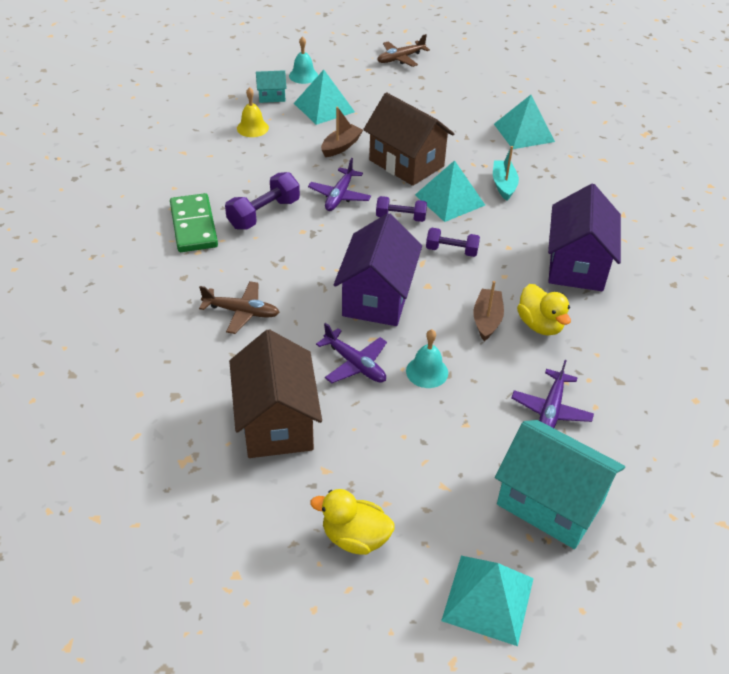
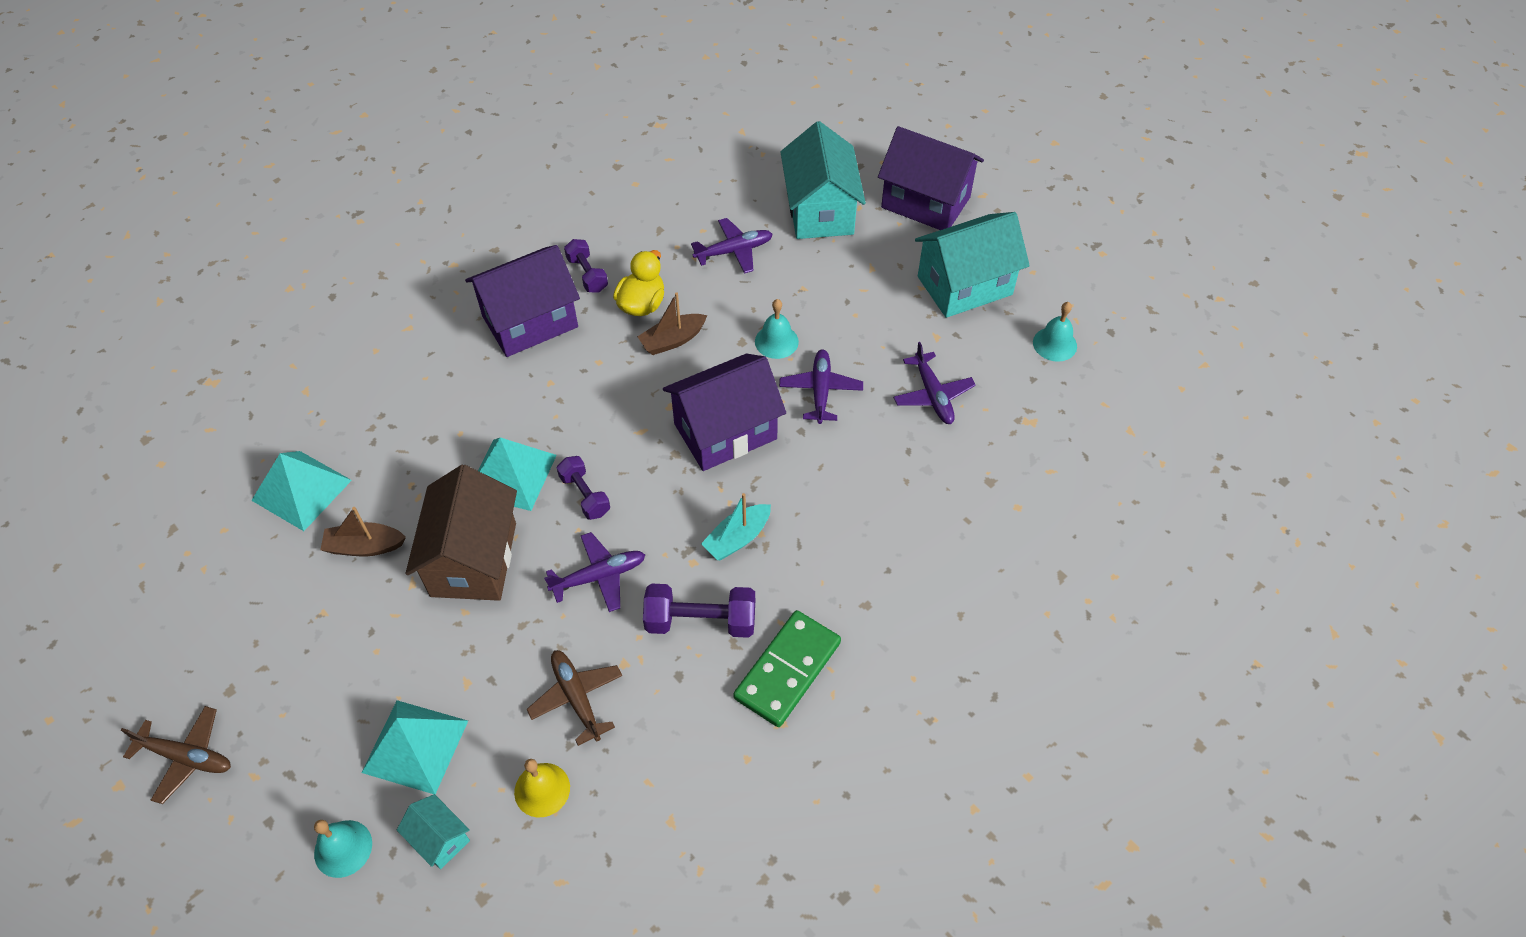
camera: 130 degrees left, 10 degrees up
brown plane [199,281,280,334] -> brown plane moved to [527,650,622,746]
brown house [229,329,322,458] -> purple plane [893,342,976,424]
yellow duck [310,489,395,555] -> turquoise house [915,212,1030,318]
brown boat [321,106,363,157] -> brown boat moved to [321,507,406,556]
purple dumbbell [426,228,480,257] -> purple dumbbell moved to [564,239,608,293]
turquoise pyramid [441,556,534,646] -> purple house [878,126,984,230]
turquoise boat [493,146,519,201] -> turquoise boat moved to [701,493,771,560]
none -> turquoise bell [1033,302,1077,362]

